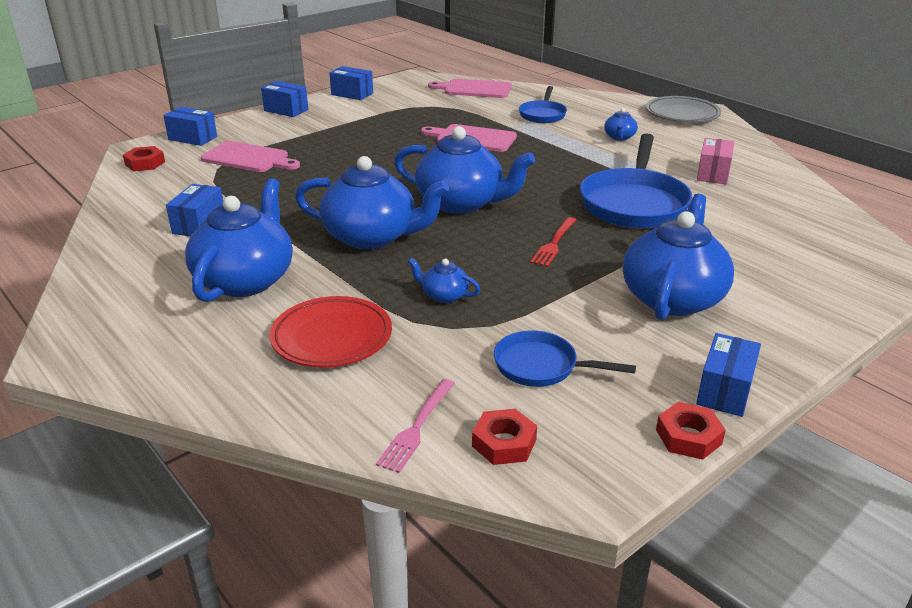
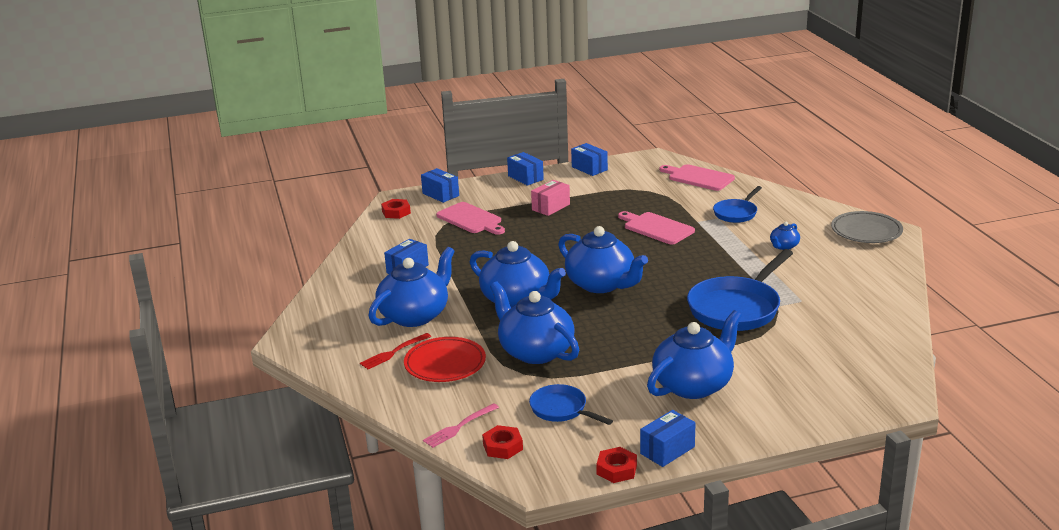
camera: 25 degrees right, 5 degrees down
blue teapot [408,258,481,303] -> blue teapot [490,281,579,364], size x2.25
red fork [530,217,576,267] -> red fork moved to [360,333,431,369]
pink box [697,138,734,184] -> pink box moved to [531,180,570,216]

